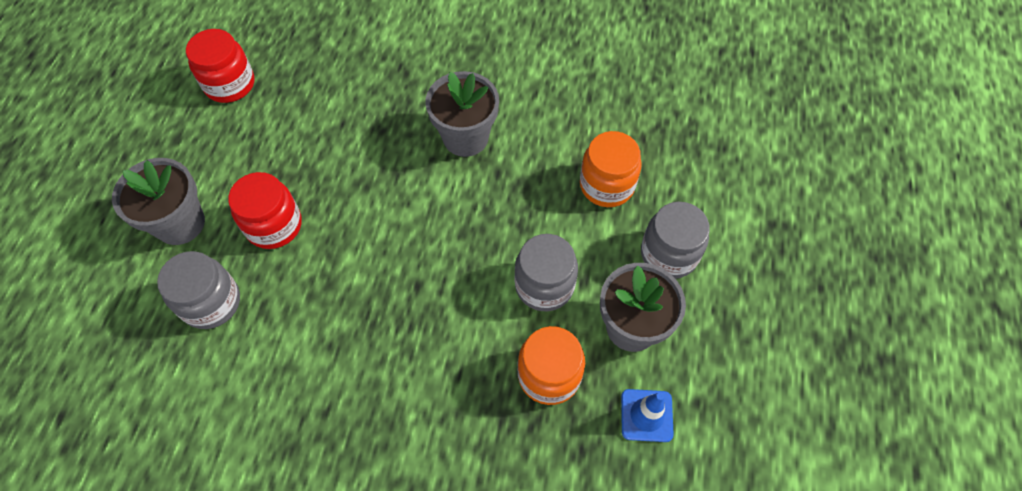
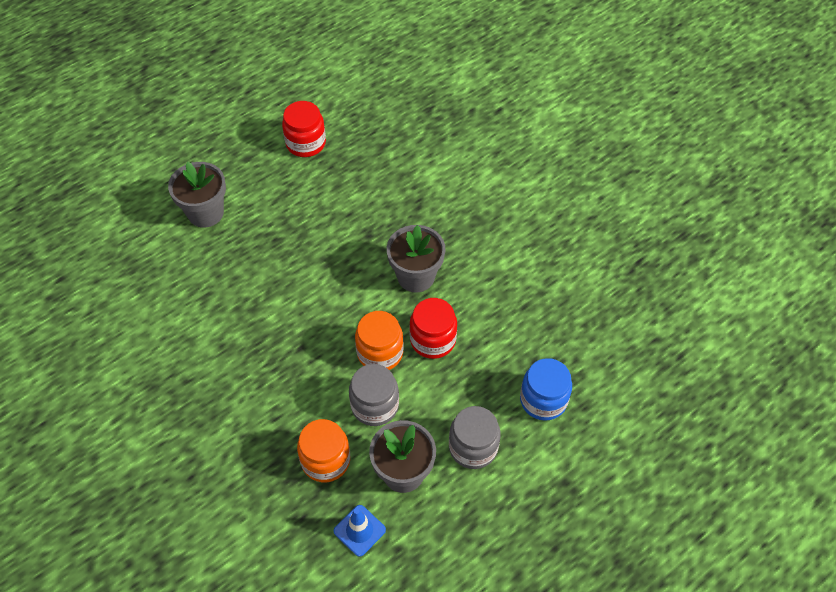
camera: 40 degrees right, 5 degrees down
grey jar [157,251,240,329] -> none
red jar [228,172,302,249] -> red jar moved to [409,298,457,359]
orange jar [580,131,642,207] -> orange jar moved to [355,311,404,370]
none -> blue jar [520,358,572,421]

